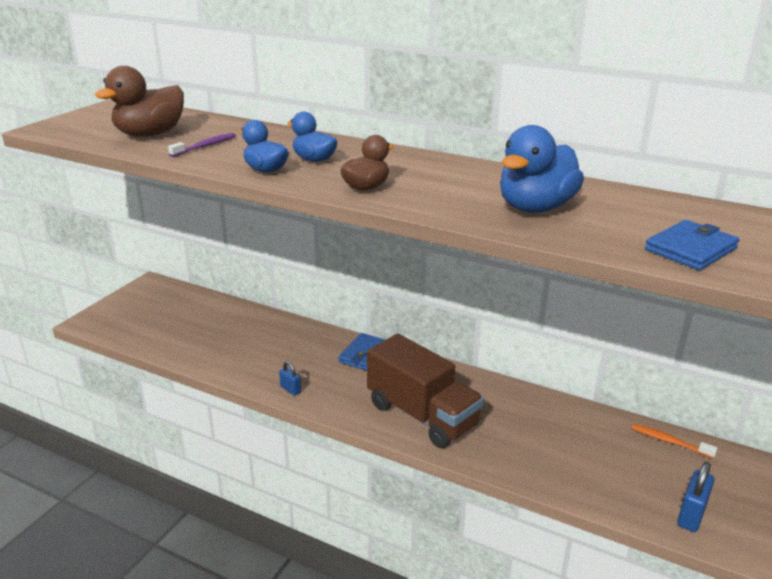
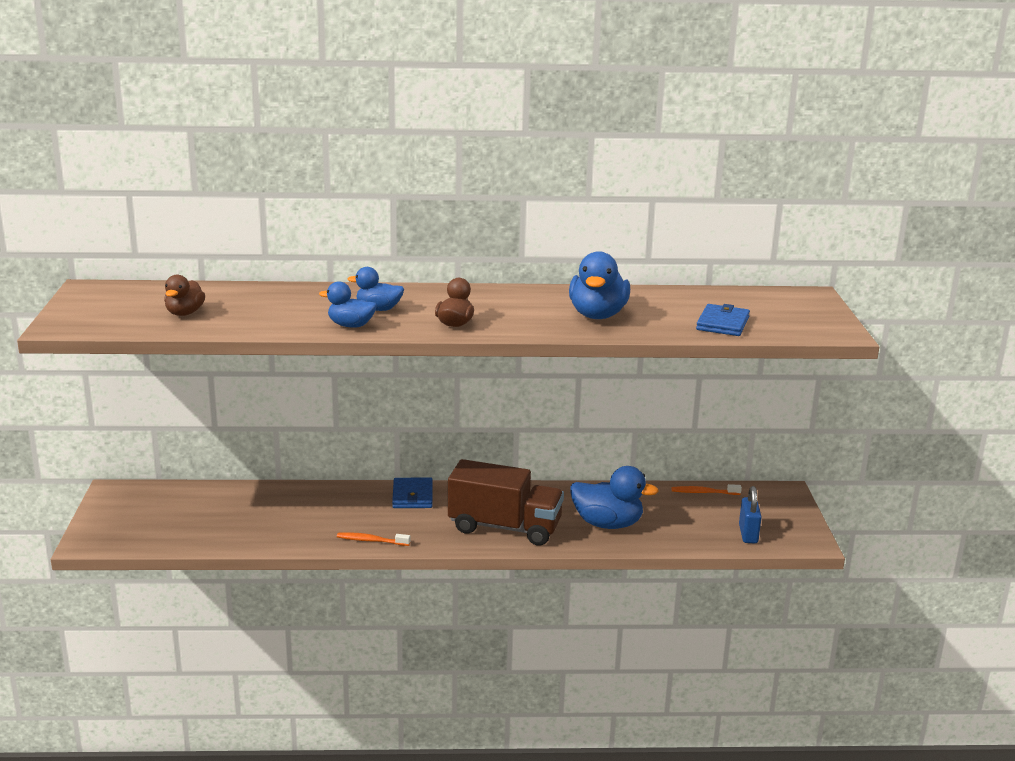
camera: 30 degrees left, 5 degrees down
brown duck [95,66,184,137] -> brown duck [164,275,205,316], size x0.61
purple toothbrush [168,133,236,157] -> none
blue padlock [279,361,301,396] -> orange toothbrush [337,532,410,546]
none -> blue duck [570,466,659,529]

